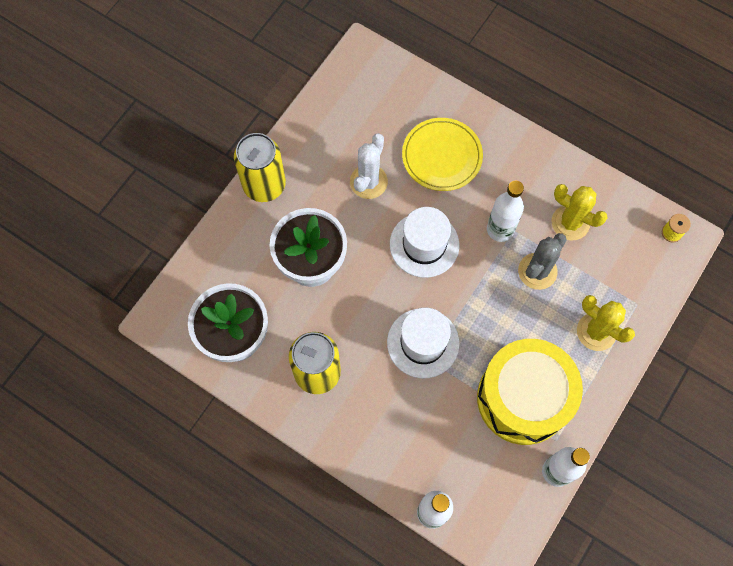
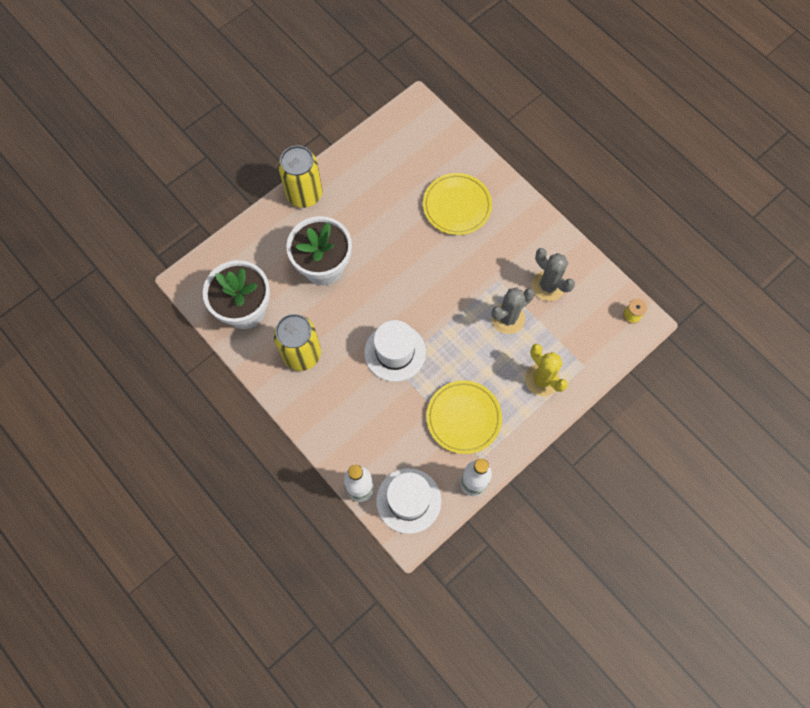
camera: 15 degrees right, 0 degrees up
white cactus [350,133,388,199] -> none
white hat [390,207,459,278] -> white hat moved to [376,468,441,534]
yellow drum [477,339,583,445] -> yellow plate [426,380,502,454]
white bottle [487,181,524,242] -> none
yellow cactus [552,184,608,240] -> grey cactus [532,248,575,301]

